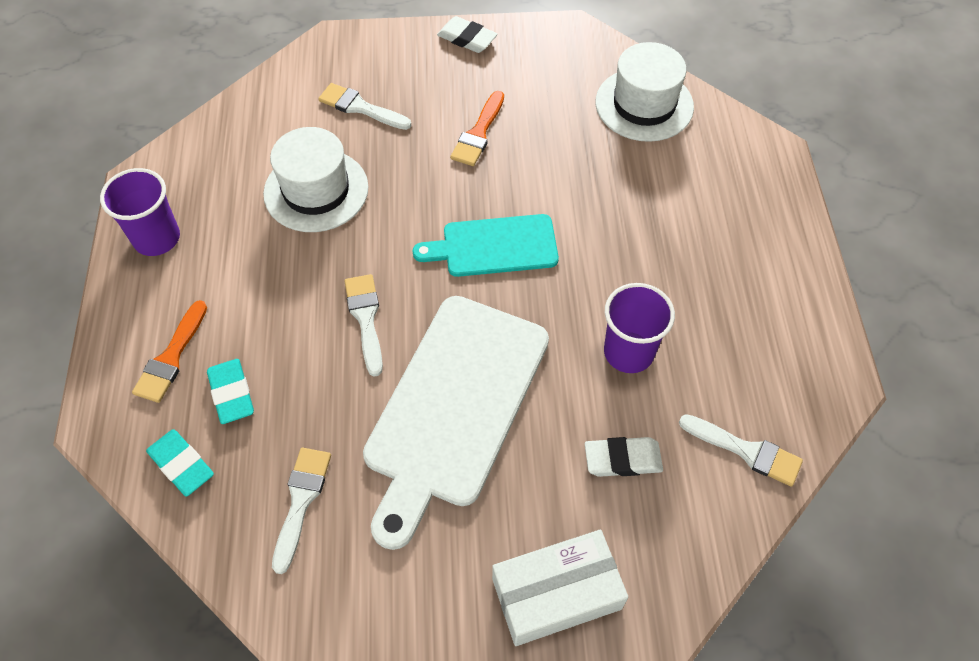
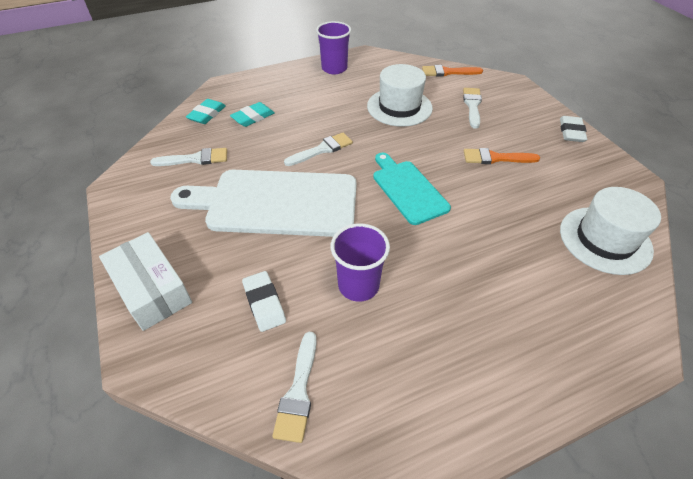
camera: 70 degrees right, 10 degrees down
orange brush [132,300,207,403] -> orange brush moved to [422,65,483,77]

